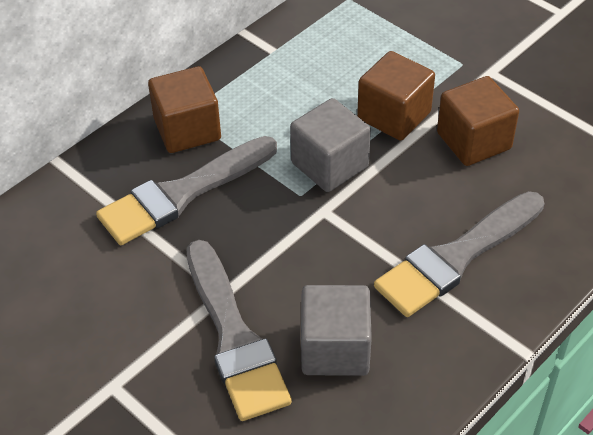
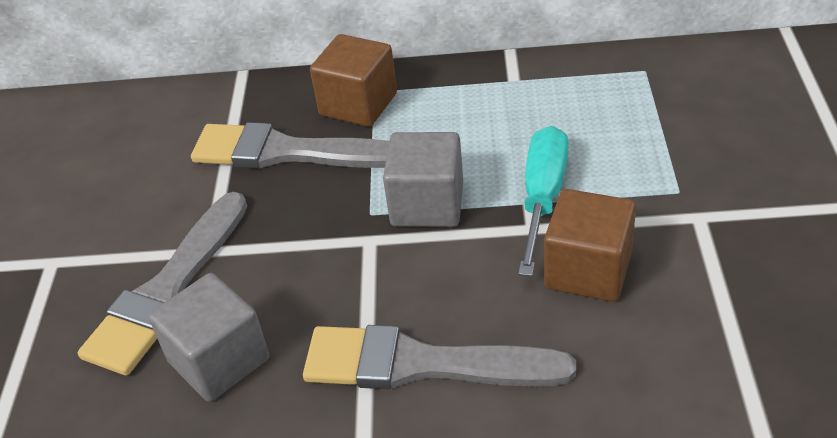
camera: 50 degrees right, 5 degrees down
brown cube [357,51,435,141] -> turquoise screwdriver [518,126,569,276]

